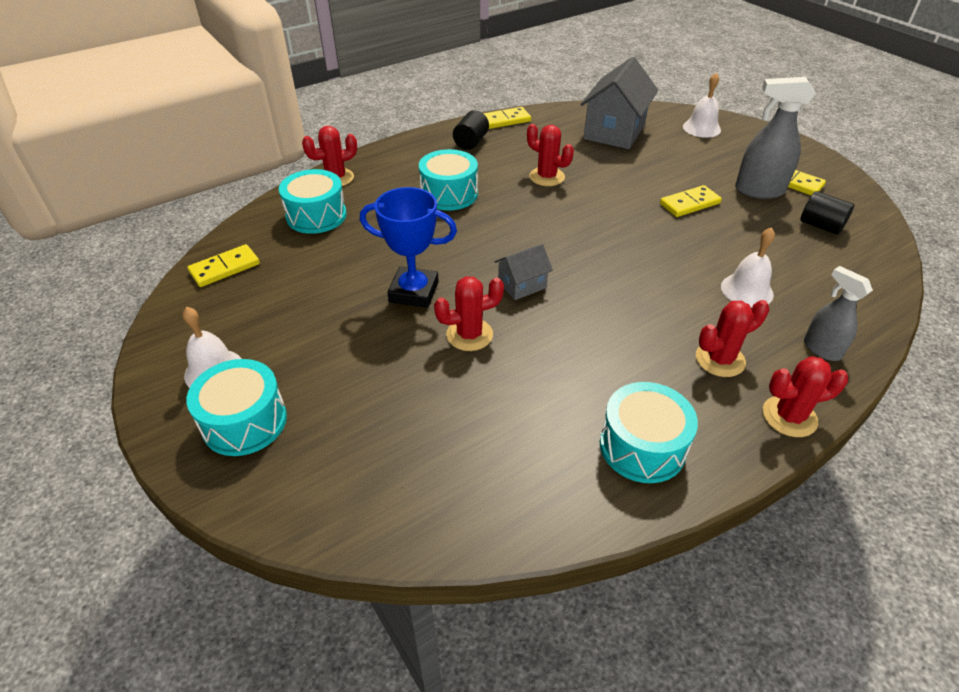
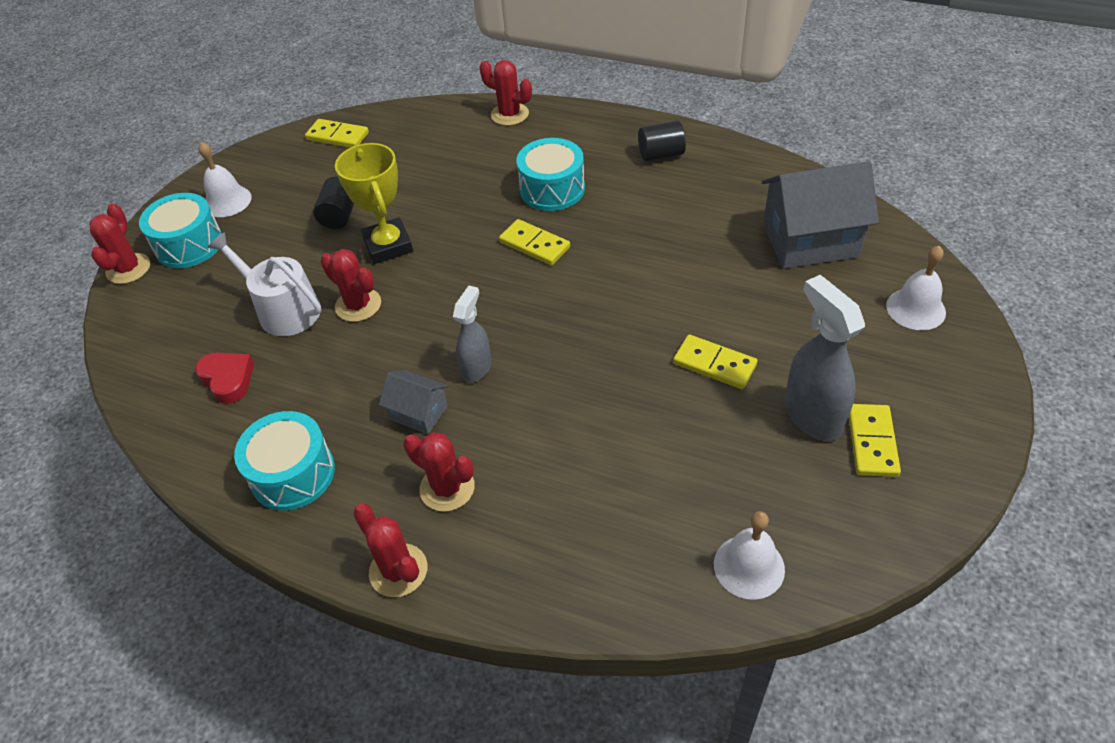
camera: 60 degrees right, 5 degrees up
turquoise drum [279,169,347,234] -> none
blue trophy [360,187,457,308] -> yellow trophy [335,143,413,264]
yellow domino [483,107,531,129] -> yellow domino moved to [499,219,570,265]
grey house [495,244,553,300] -> grey house moved to [379,370,448,434]
red cactus [527,124,574,186] -> red cactus moved to [90,203,150,284]
white bell [721,227,775,308] -> white bell moved to [714,511,785,600]
black cylinder [800,191,854,235] -> black cylinder moved to [313,176,354,229]
grey spray bottle [804,266,873,361] -> grey spray bottle moved to [453,286,491,383]
none -> red heart [195,353,254,404]
none -> white watering can [208,232,322,336]

